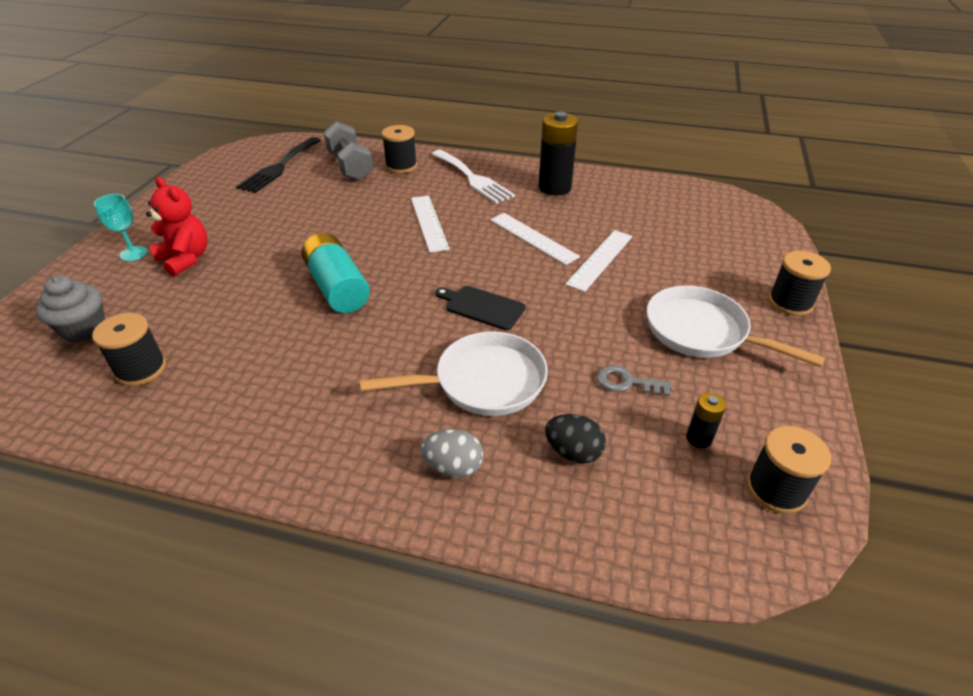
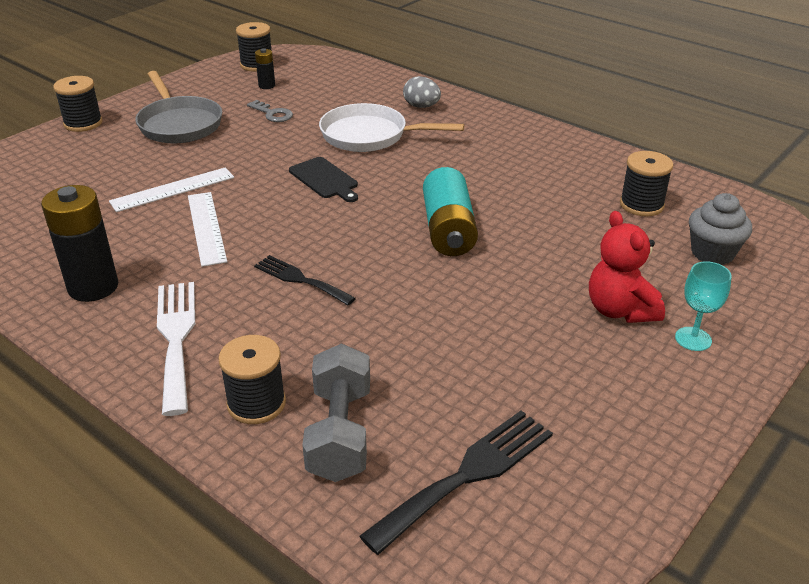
camera: 155 degrees left, 5 degrees down
white ruler [411,195,450,253] -> black fork [254,255,356,306]
black egg [545,414,606,464] -> none
white pan [647,286,825,367] -> grey pan [135,71,222,143]

